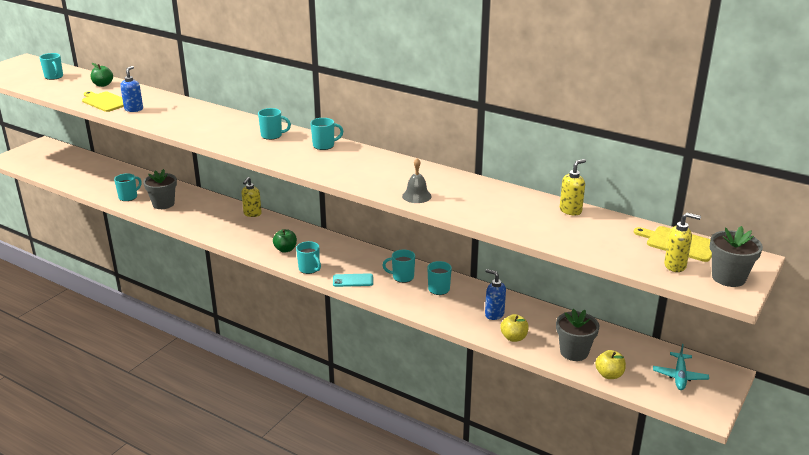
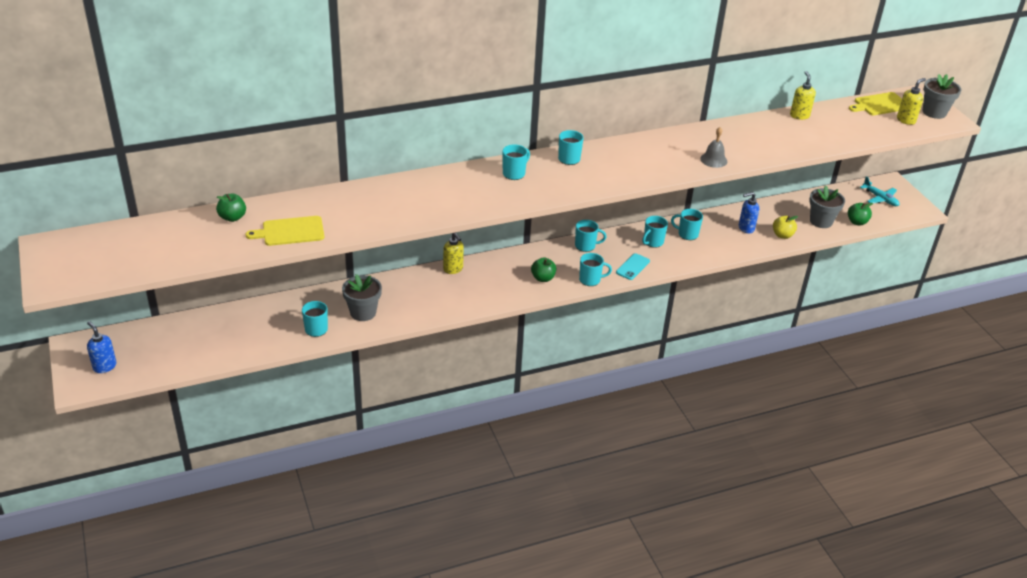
camera: 55 degrees left, 10 degrees up
turquoise mug [39,53,63,80] -> turquoise mug moved to [575,220,606,252]
blue soap dispenser [120,66,143,112] -> blue soap dispenser moved to [87,321,116,373]
yellow apple [595,350,626,379] -> green apple [848,203,873,225]

